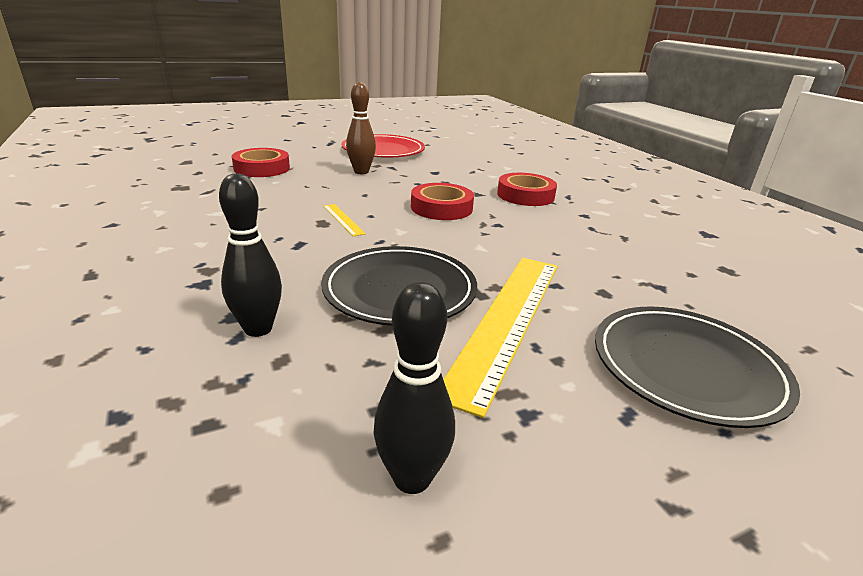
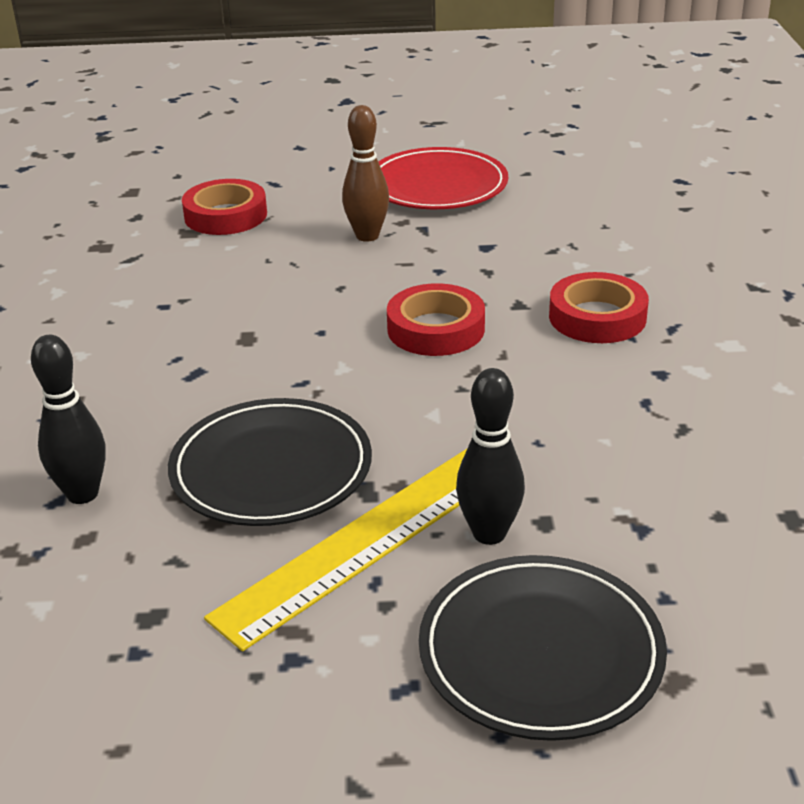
camera: 25 degrees right, 5 degrees up
yellow ruler [323,204,366,236] -> none
black bowling pin [374,282,455,494] -> black bowling pin moved to [456,368,525,545]

